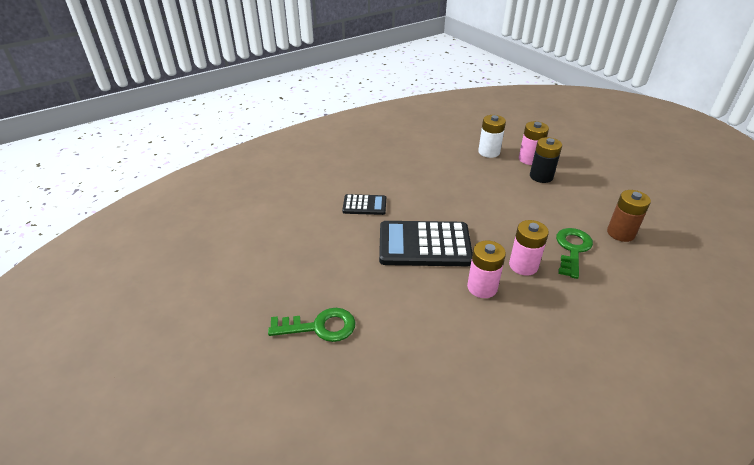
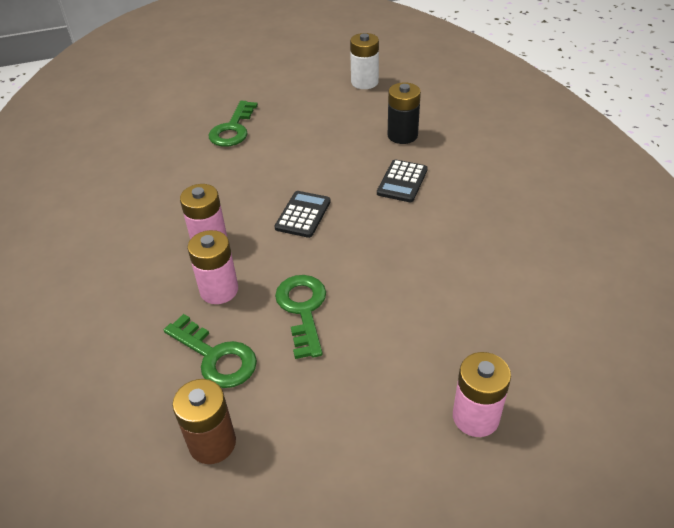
camera: 110 degrees right, 5 degrees up
black calculator [379,221,473,266] -> black calculator [275,191,331,238], size x0.52
white battery [478,115,506,158] -> white battery moved to [350,33,379,89]
black battery [530,137,562,183] -> black battery moved to [388,82,421,144]
none -> green key [275,275,326,359]

